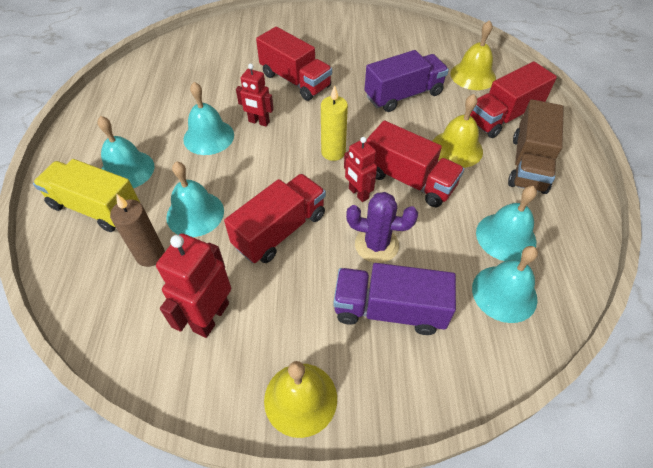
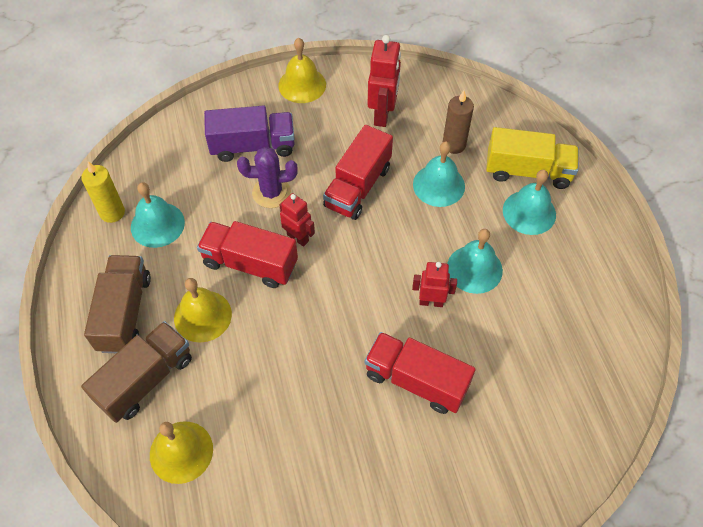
camera: 165 degrees right, 5 degrees up
yellow candle [321,85,348,161] -> yellow candle moved to [81,161,125,223]
purple truck [364,50,449,112] -> none
red truck [470,62,557,138] -> brown truck [81,321,192,423]
turquoise bell [472,246,538,323] -> none

